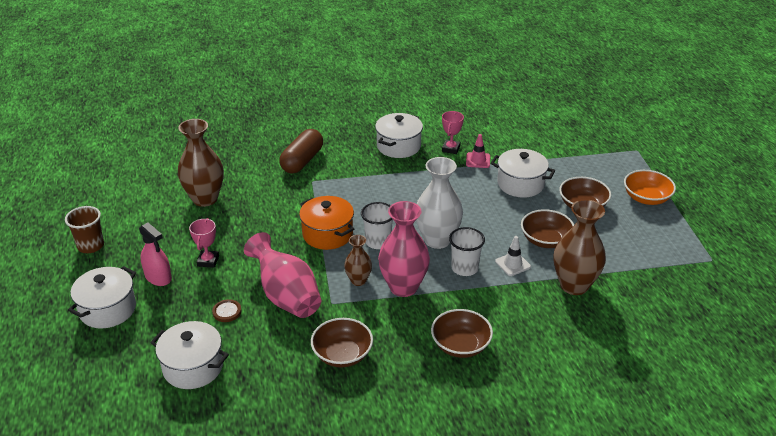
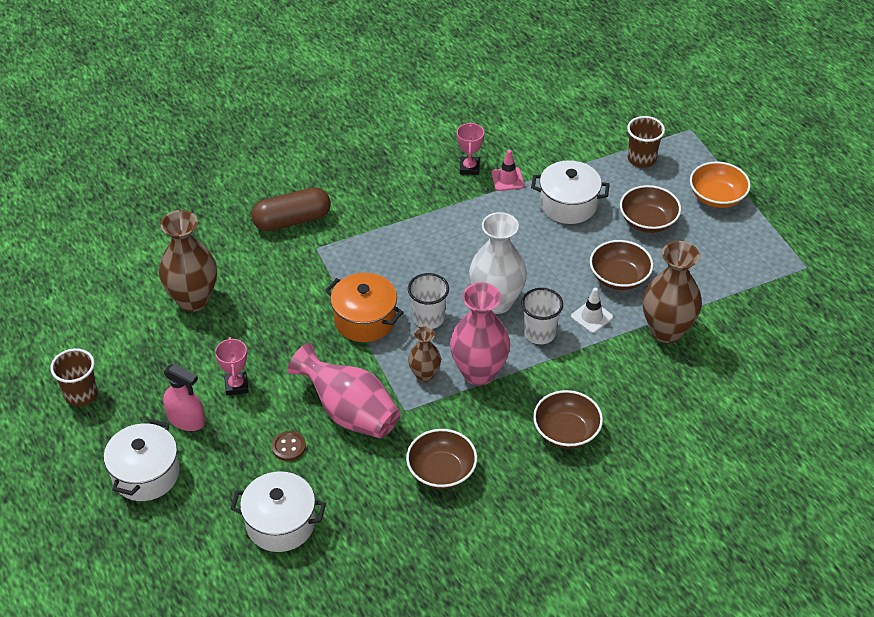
camera: 15 degrees left, 10 degrees up
brown capsule [279,129,323,173] -> brown capsule turned 60 degrees clockwise [251,187,331,231]
white pot [375,113,423,158] -> none
none -> brown cup [627,116,665,168]

